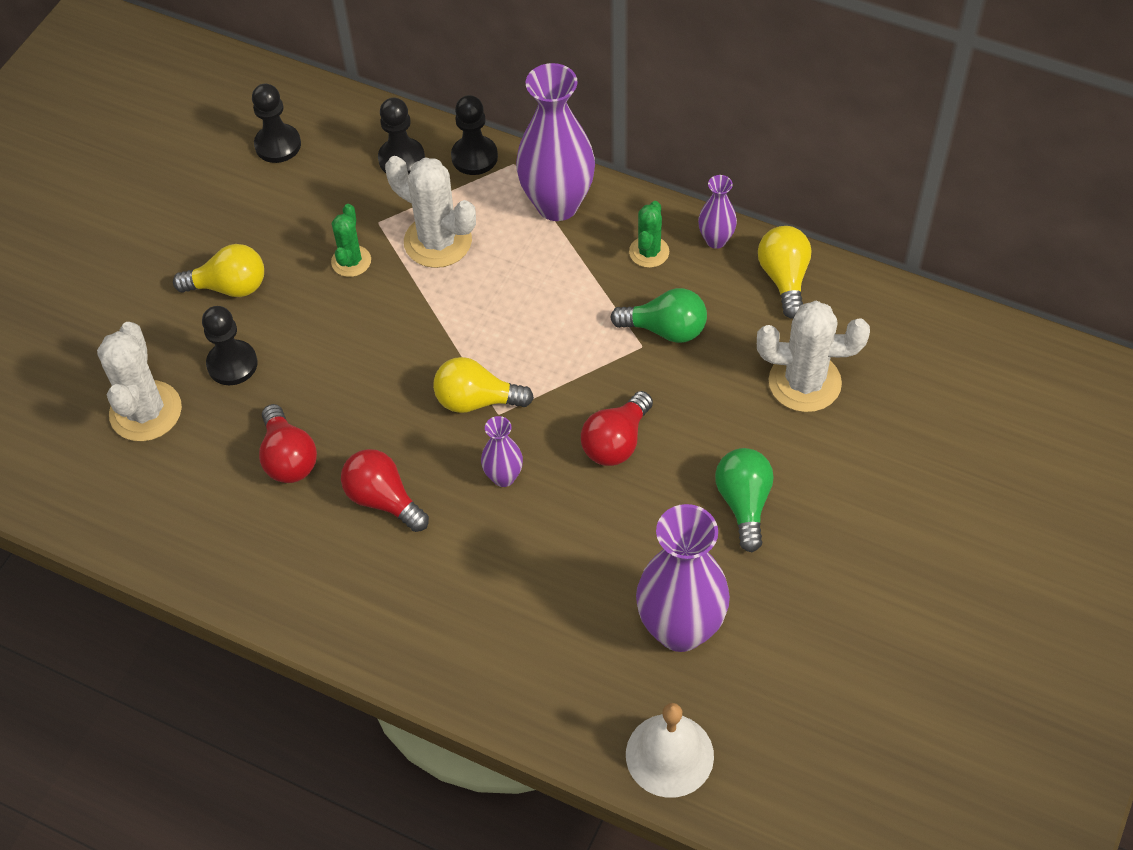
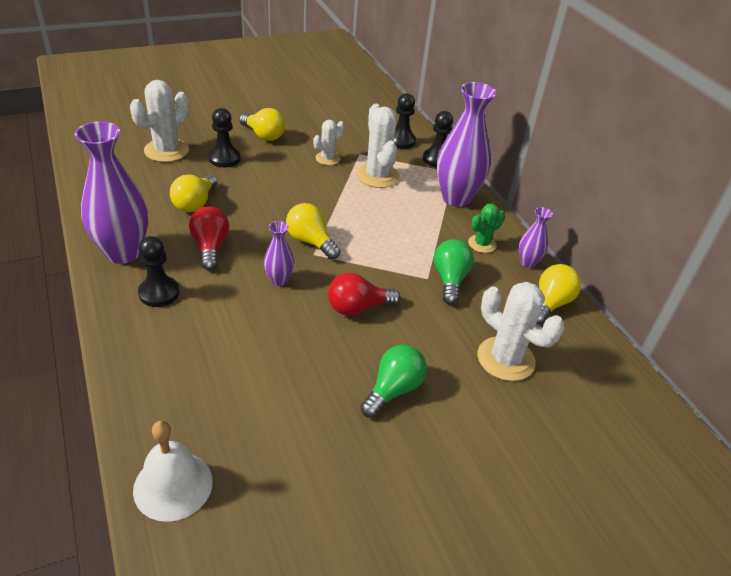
camera: 35 degrees right, 15 degrees down
black pawn [252,84,301,163] -> black pawn moved to [138,236,180,307]
red light bulb [259,404,317,483] -> yellow light bulb [170,175,217,212]
green cactus [331,204,371,277] -> white cactus [313,120,345,165]
green light bulb [610,288,707,343] -> green light bulb turned 135 degrees counterclockwise [434,239,474,305]
purple vase [636,504,730,652] -> purple vase moved to [74,121,148,264]

